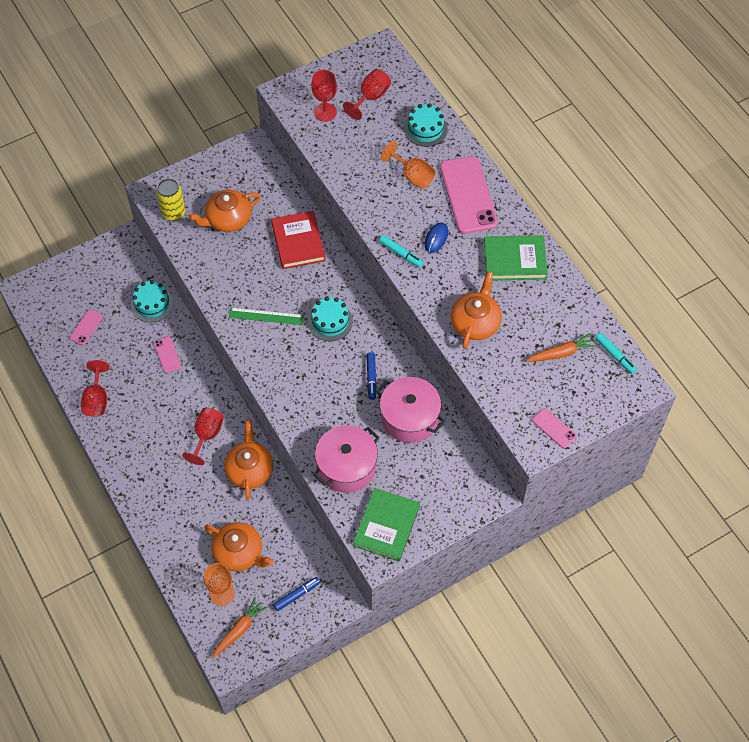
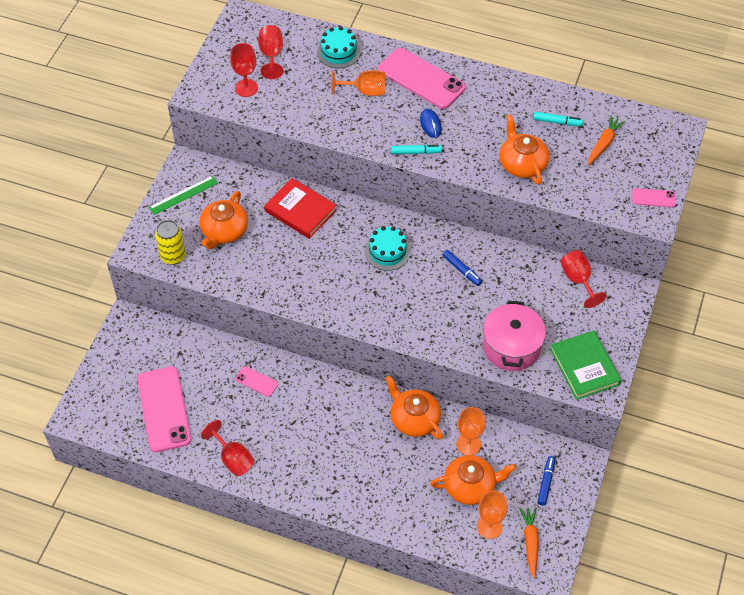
camera: 40 degrees left, 5 degrees down
pink phone [70,309,103,345] -> pink phone [137,366,191,452], size x2.17
turquoise cake [131,280,174,322] -> none
red goblet [182,408,224,465] -> red goblet moved to [560,250,607,308]
green ruler [229,308,304,325] -> green ruler moved to [149,176,218,215]
pink pot [376,377,445,443] -> none
green book [484,235,548,280] -> none
turquoise marker [595,333,637,374] -> turquoise marker moved to [533,112,583,126]
none -> orange goblet [456,407,485,455]

